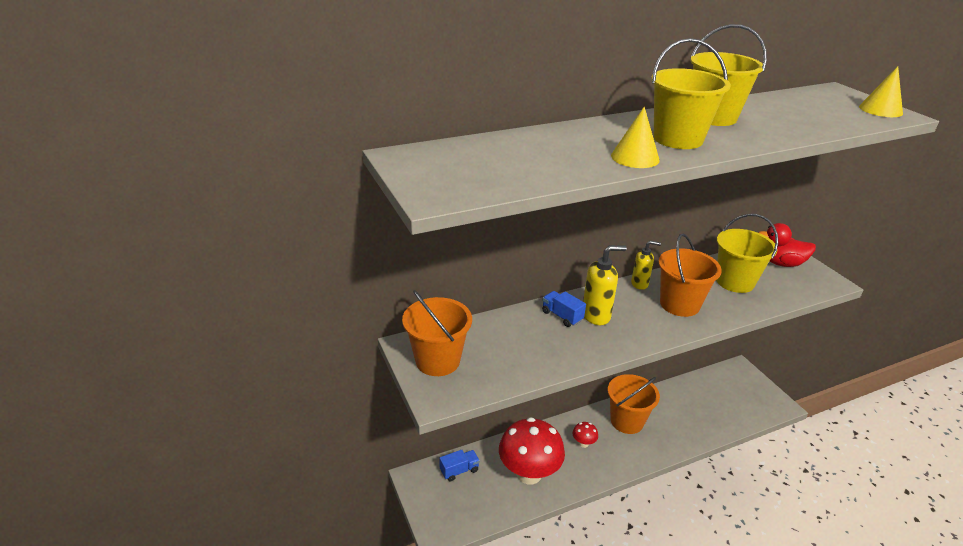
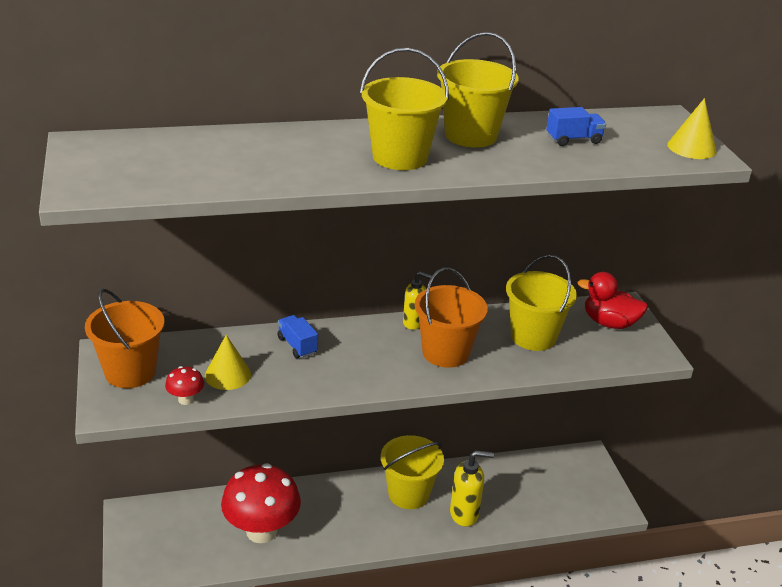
camera: 10 degrees right, 0 degrees up
blue truck [440,450,480,481] -> blue truck moved to [546,107,606,146]
red mushroom [572,422,598,448] -> red mushroom moved to [165,366,204,405]
yellow soap dispenser [583,245,627,325] -> yellow soap dispenser moved to [450,450,494,527]
orange bucket [608,374,660,434] -> yellow bucket [381,435,444,509]
yellow cone [611,106,660,168] -> yellow cone moved to [205,335,251,390]

